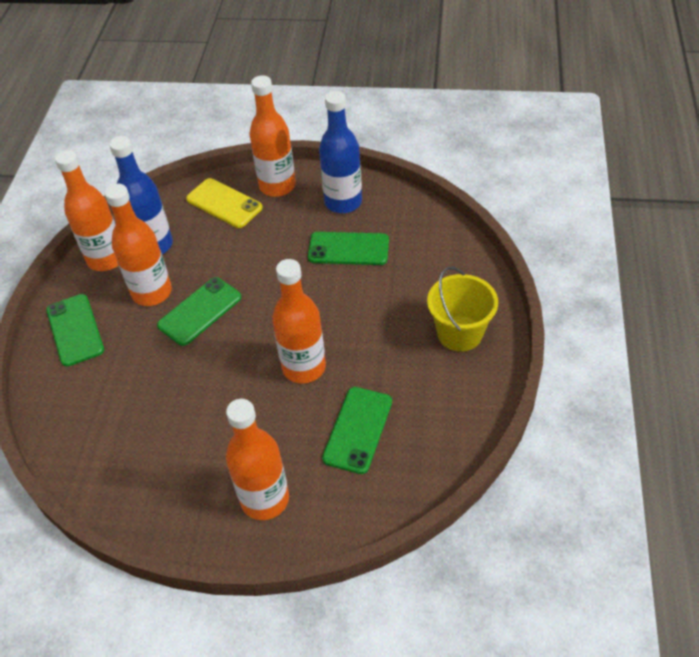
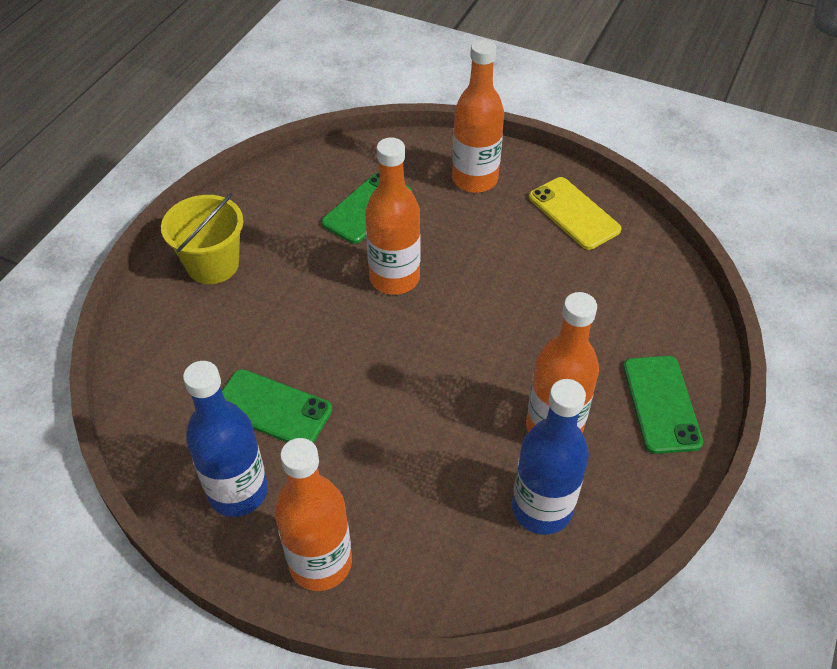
camera: 165 degrees left, 0 degrees up
orange bottle [55,150,118,271] -> none
green phone [157,277,242,346] -> none
yellow phone [186,178,262,228] -> yellow phone moved to [529,177,622,250]

